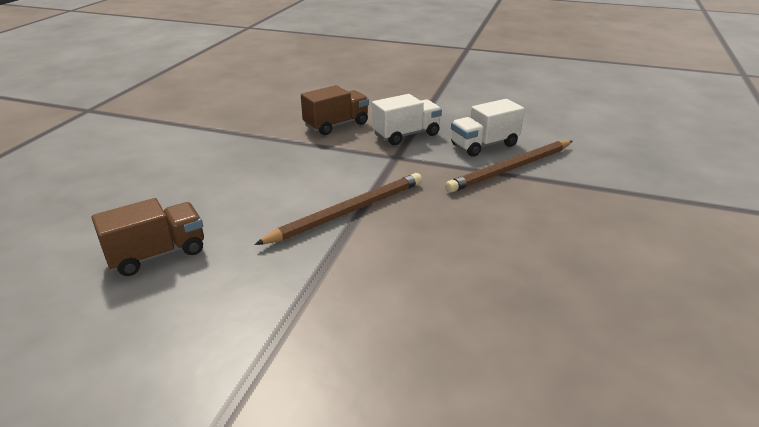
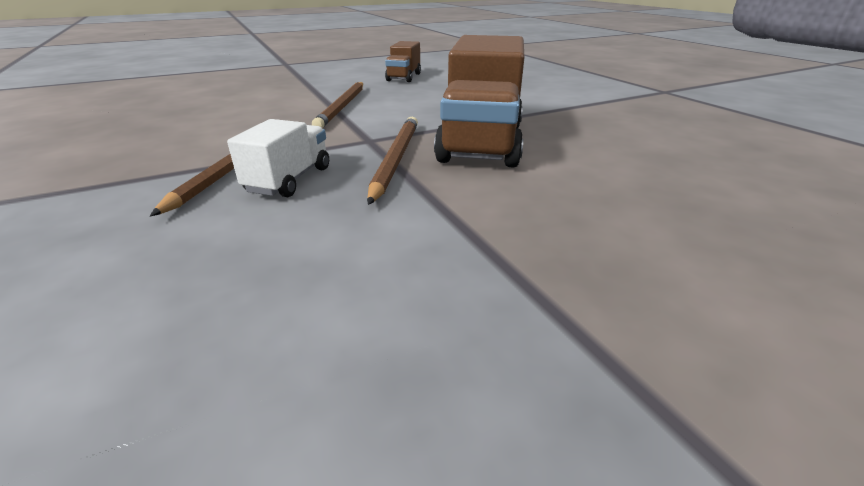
camera: 135 degrees right, 0 degrees up
brown truck [301,85,369,135] -> brown truck [434,35,525,168], size x1.90
white truck [372,94,442,145] -> brown pencil [367,117,418,205]

